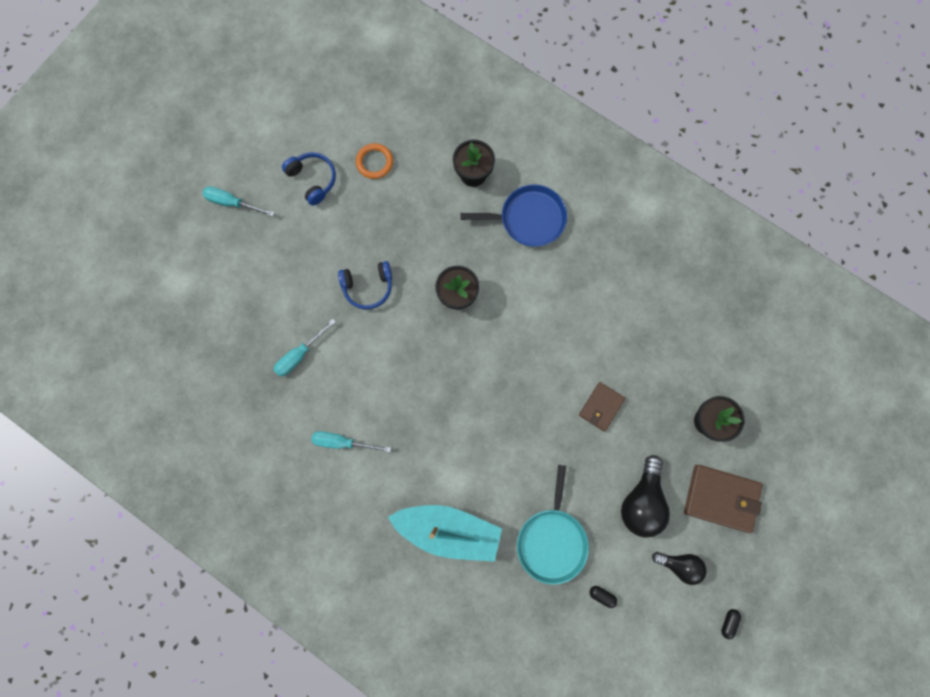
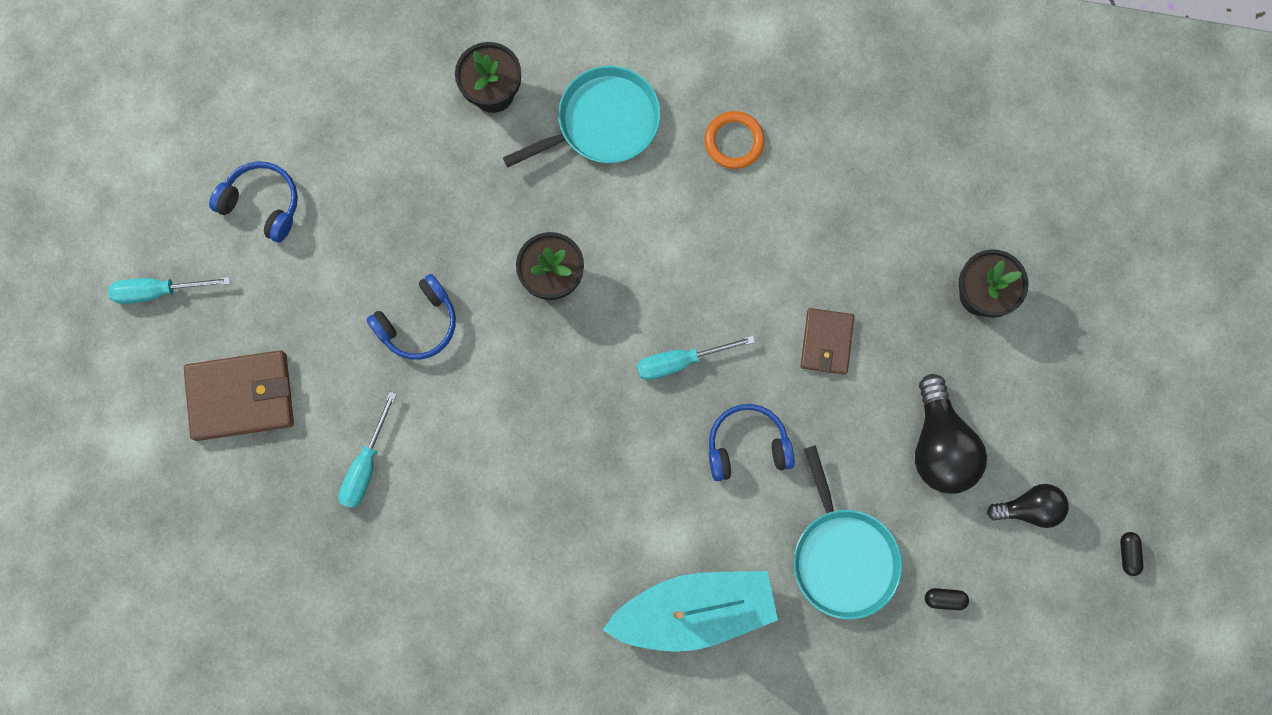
camera: 25 degrees left, 0 degrees up
turquoise screwdriver [311,431,391,452] -> turquoise screwdriver moved to [637,336,755,380]
orange ring [356,143,393,179] -> orange ring moved to [705,111,765,169]
blue pan [460,185,567,247] -> turquoise pan [503,66,661,167]
brown wallet [684,465,763,533] -> brown wallet moved to [184,350,294,441]
none -> blue headphones [709,404,795,481]

